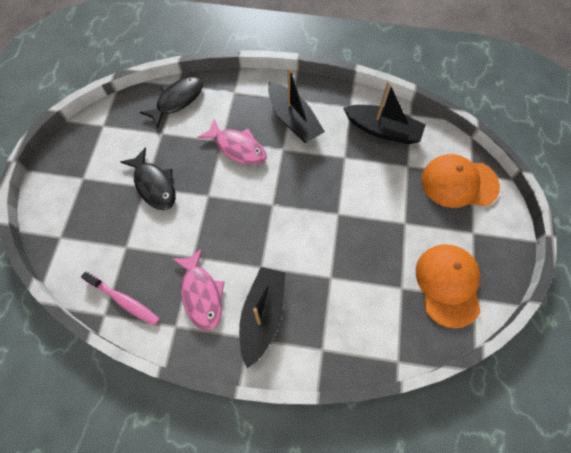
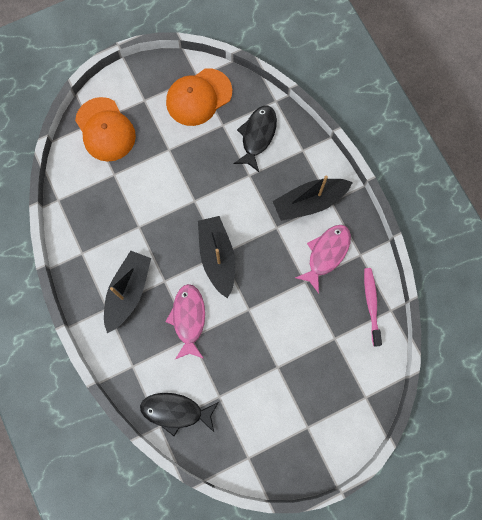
camera: 125 degrees left, 10 degrees up
black fish [120,147,176,210] -> black fish moved to [233,105,277,172]
black boat [343,82,426,144] -> black boat moved to [198,216,235,299]

